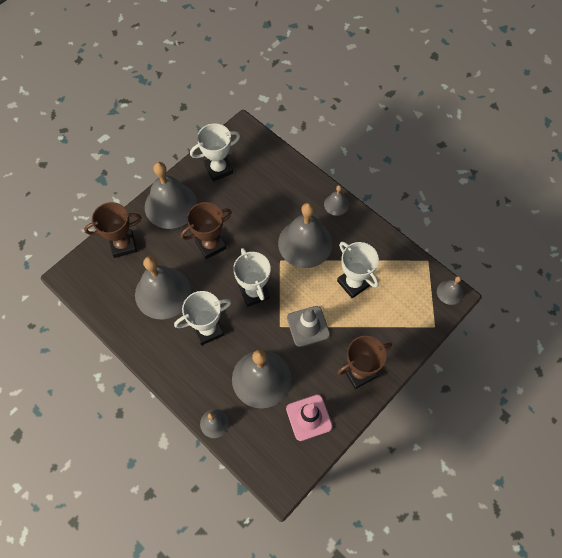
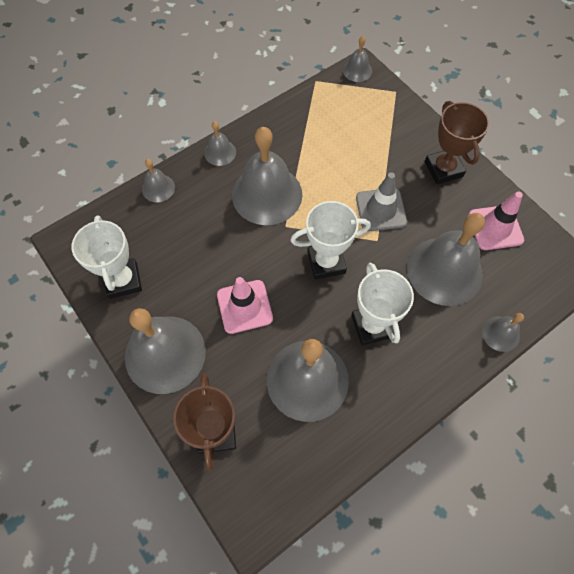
camera: 80 degrees left, 0 degrees up
brown trophy [181,202,232,259] -> pink traffic cone [217,277,273,334]
white trophy [337,242,379,299] -> none
none -> grey bell [142,159,175,202]

